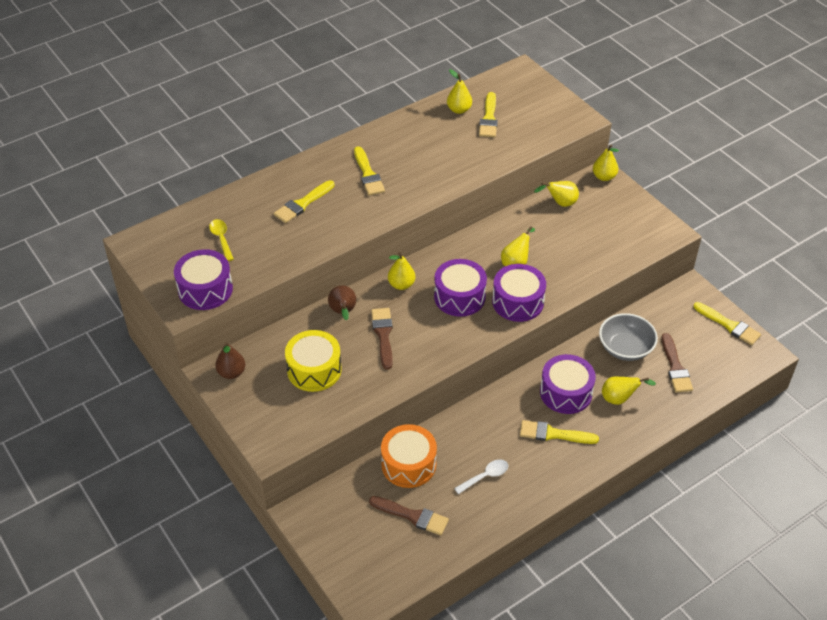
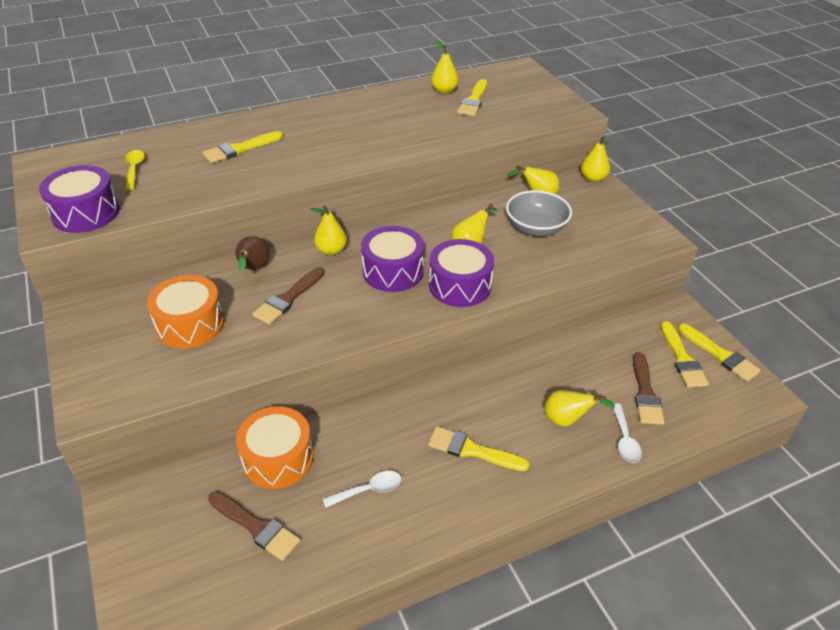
camera: 10 degrees right, 5 degrees down
brown pear [215,342,245,379] -> none
yellow drum [285,330,342,392] -> orange drum [147,275,224,349]
yellow brush [354,146,385,195] -> yellow brush moved to [661,321,709,388]
brown brush [371,308,393,370] -> brown brush turned 150 degrees counterclockwise [252,267,325,325]
purple drum [540,354,596,414] -> none
grey bowl [599,313,658,361] -> grey bowl moved to [506,190,572,236]
none -> white spoon [613,404,642,463]

